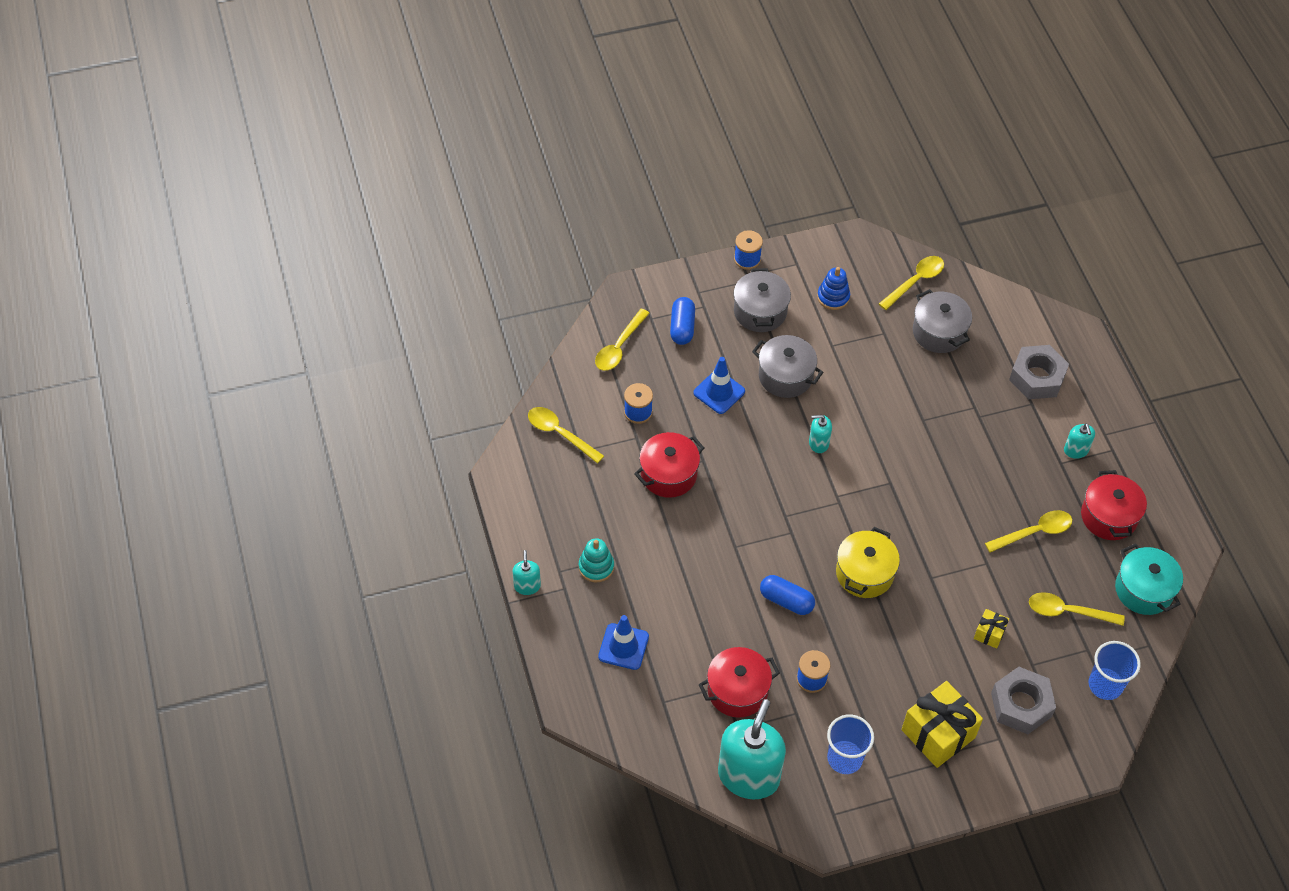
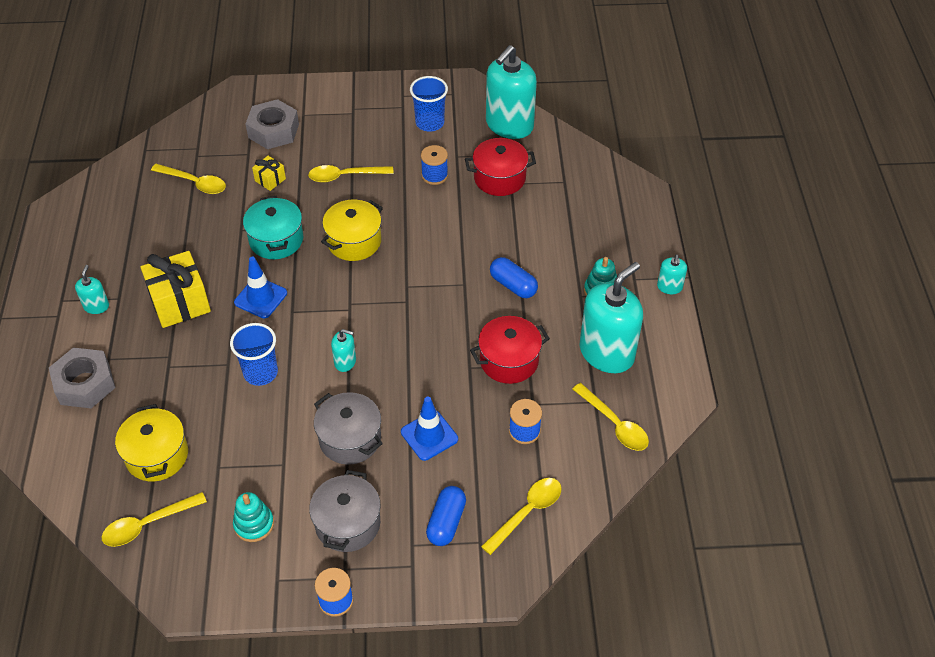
camera: 165 degrees left, 5 degrees down
blue traffic cone [598,615,649,670] -> blue traffic cone moved to [234,257,287,318]
blue capsule [760,575,815,615] -> blue capsule moved to [490,257,538,298]
blue stacking toy [817,267,850,310] -> turquoise stacking toy [233,492,274,542]
yellow gift [902,681,983,768] -> yellow gift moved to [140,251,211,328]
grey pot [913,289,972,353] -> yellow pot [115,404,188,481]
yellow spoon [985,510,1072,553] -> yellow spoon moved to [308,165,394,183]
red pot [1081,470,1147,540] -> none
blue cup [1089,641,1141,700] -> blue cup moved to [230,323,278,386]
turquoise pot [1115,543,1183,615] -> turquoise pot moved to [243,196,303,259]
none -> turquoise soap dispenser [580,262,643,373]

